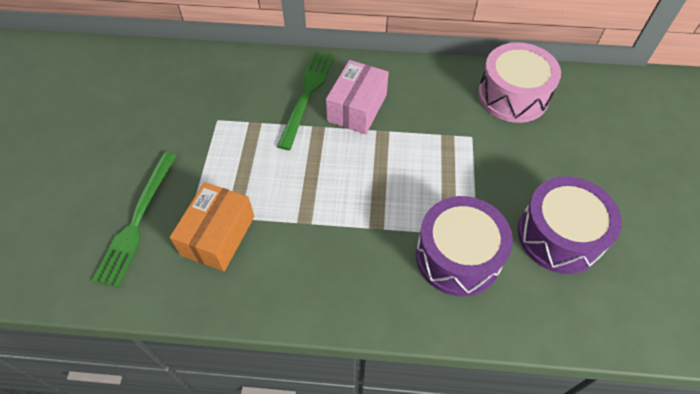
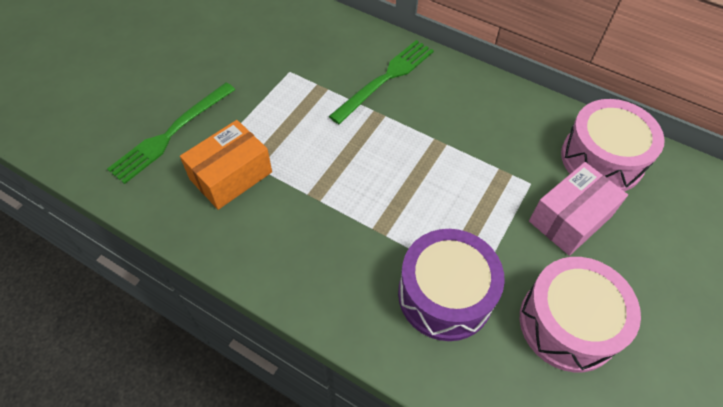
camera: 25 degrees right, 0 degrees up
pink box [326,60,389,134] -> pink box moved to [529,162,628,256]
purple drum [518,176,622,274] -> pink drum [520,257,641,372]

